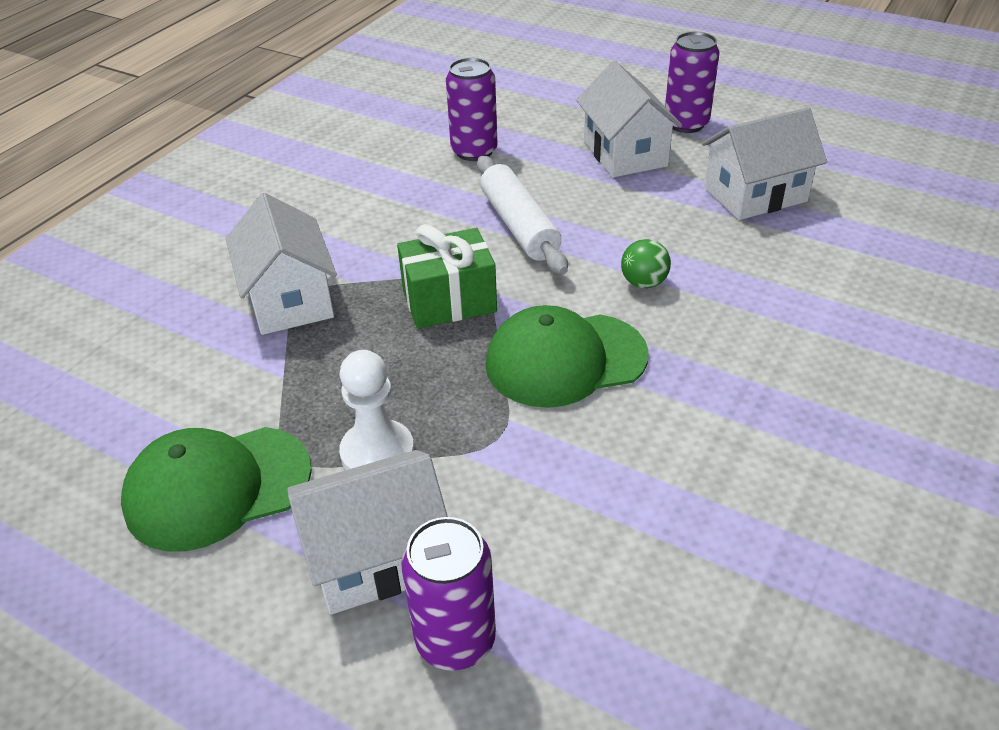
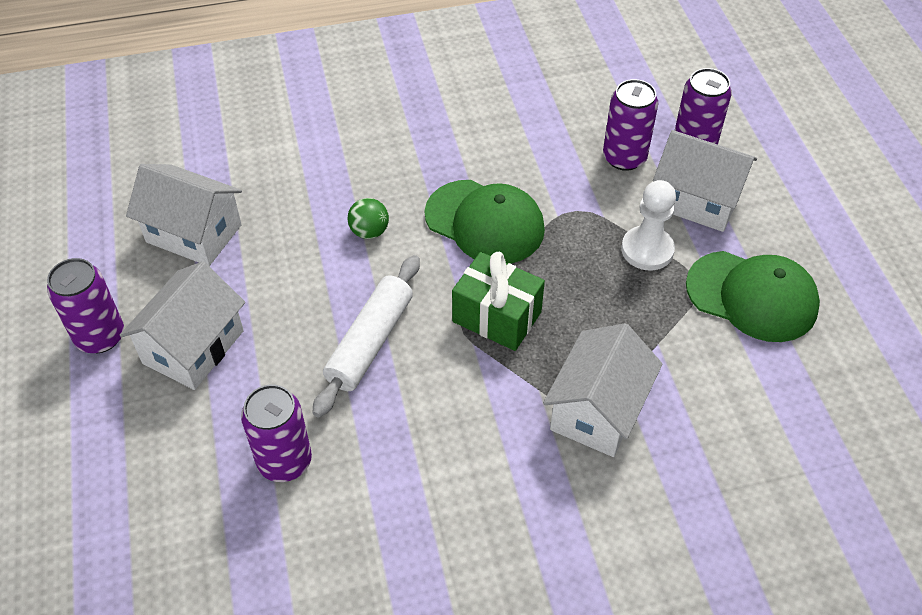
camera: 135 degrees left, 10 degrees up
none -> purple can [603,79,658,171]

